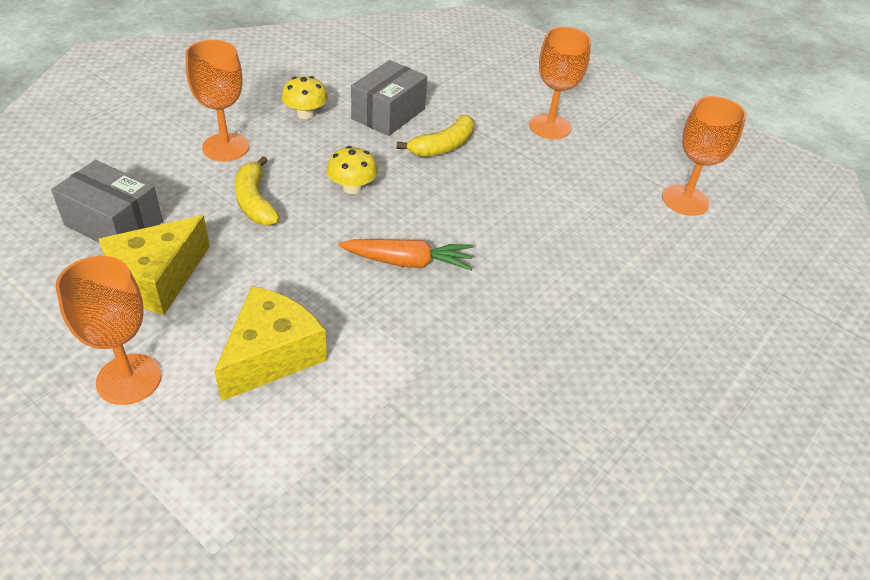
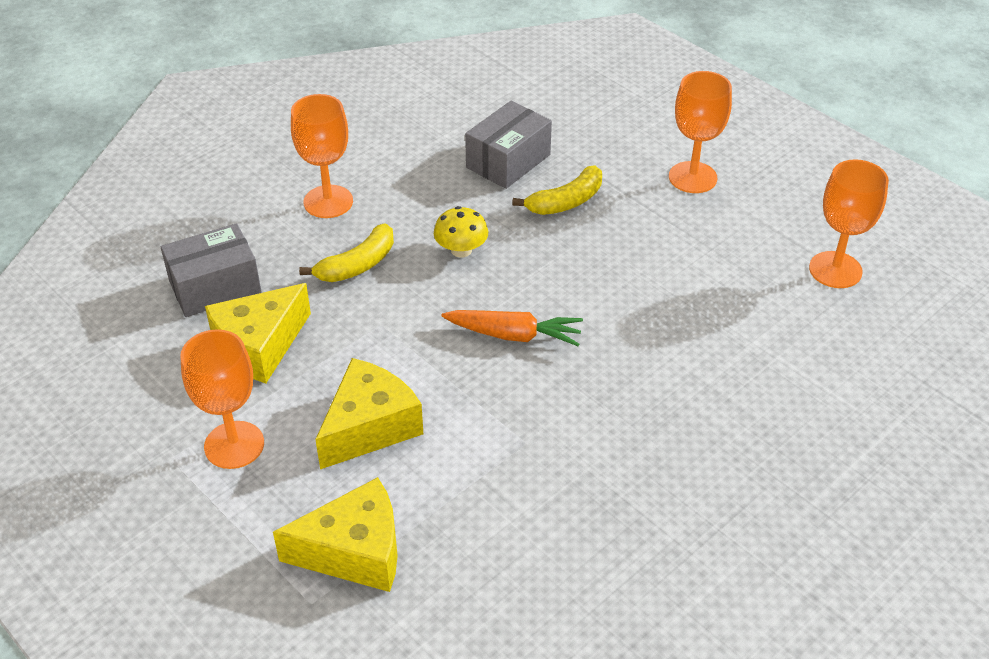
camera: 10 degrees right, 0 degrees up
grey box [51,160,163,243] -> grey box turned 60 degrees counterclockwise [161,223,262,317]
yellow banana [235,156,280,226] -> yellow banana turned 120 degrees counterclockwise [299,224,394,282]
yellow mushroom [281,76,328,119] -> none
none -> yellow cheese [273,477,398,592]

